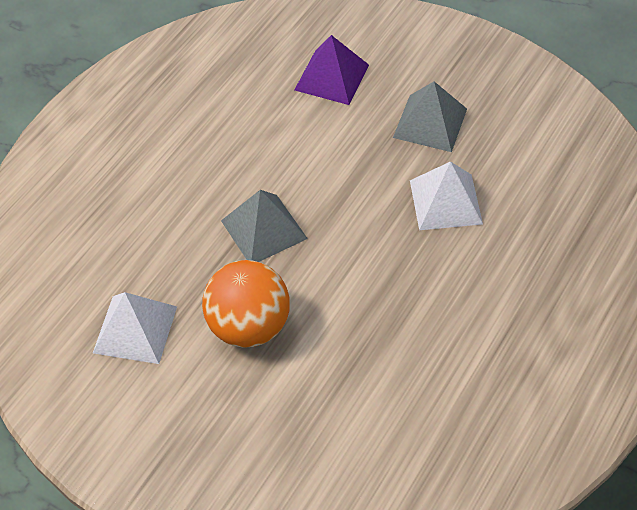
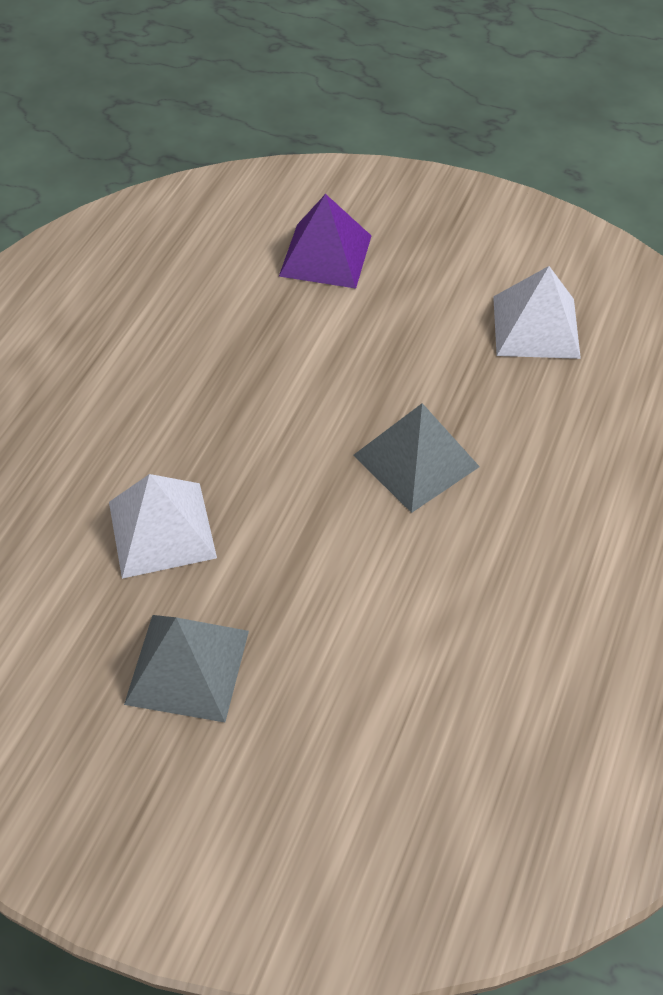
camera: 170 degrees right, 0 degrees up
orange ball [202,260,289,348] -> none
purple pyramid [294,35,369,105] -> purple pyramid moved to [279,194,371,289]

